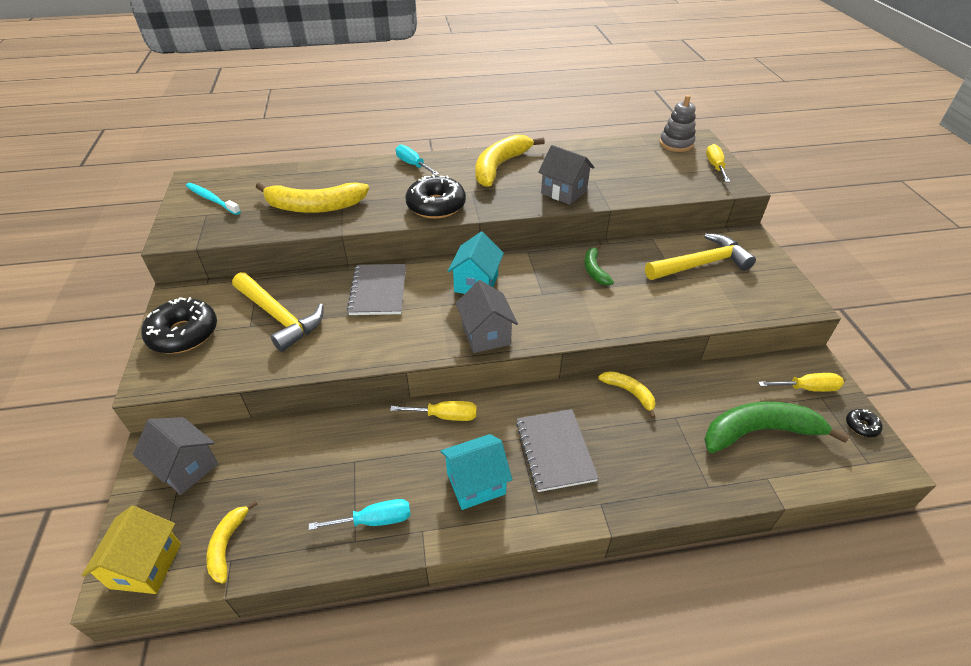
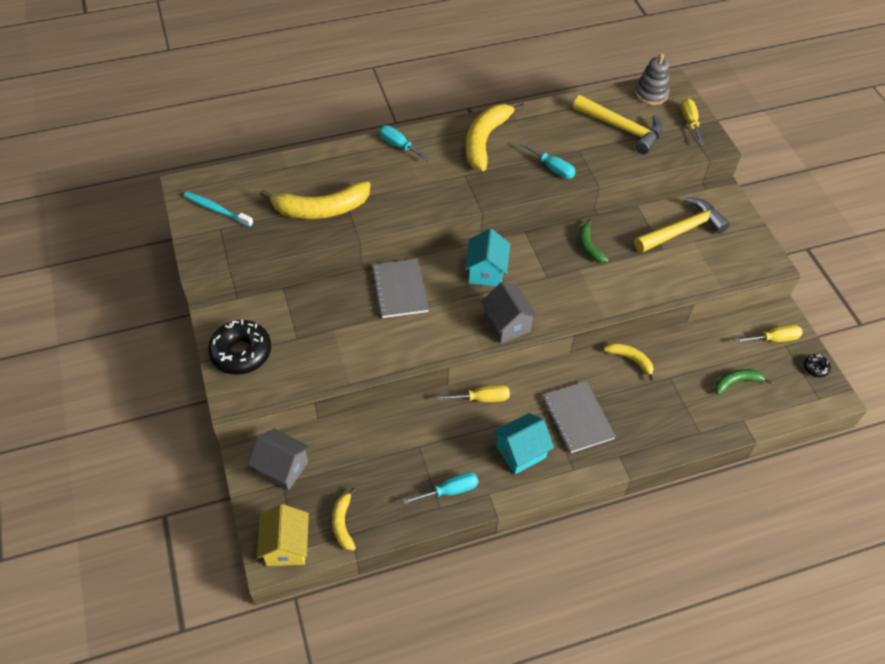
camera: 10 degrees left, 10 degrees up
yellow hammer [232,272,324,352] -> yellow hammer moved to [573,95,663,154]
black donut [406,174,466,219] -> none
grey house [538,145,594,205] -> turquoise screwdriver [520,142,576,179]
green banana [704,401,850,453] -> green banana [715,369,772,395], size x0.52

